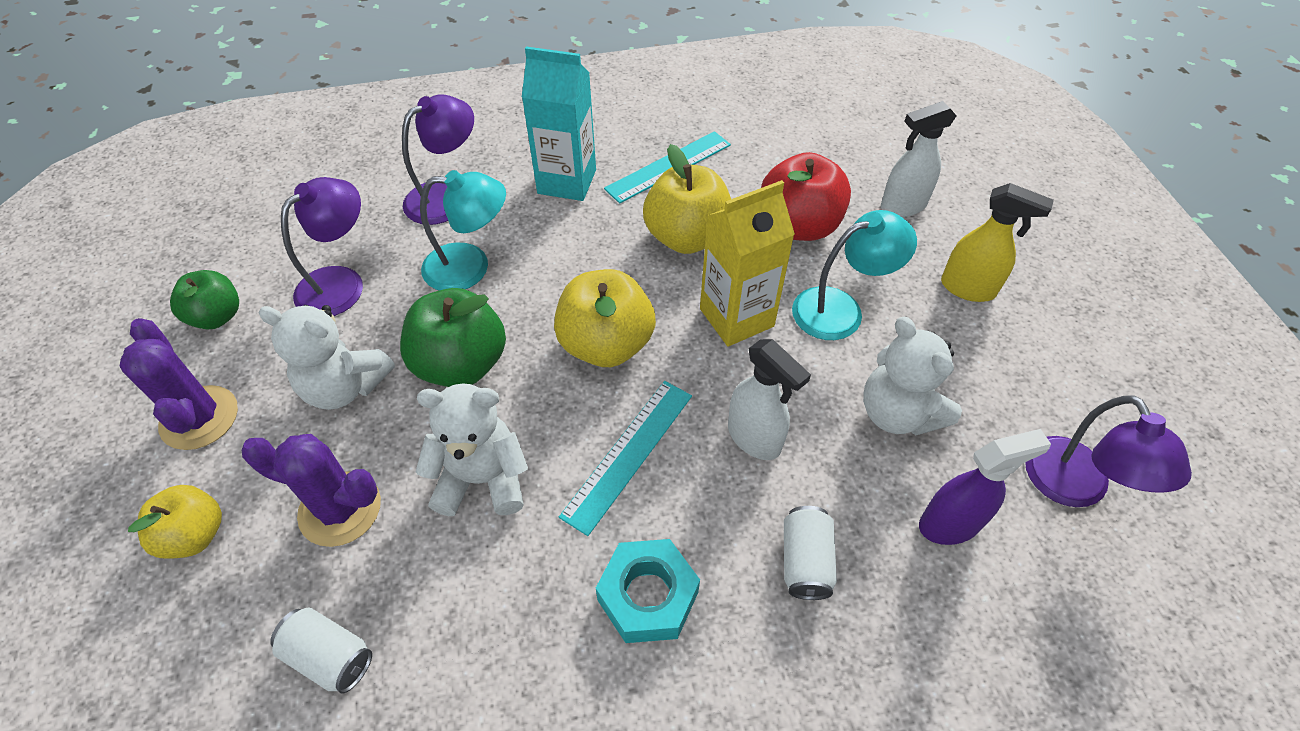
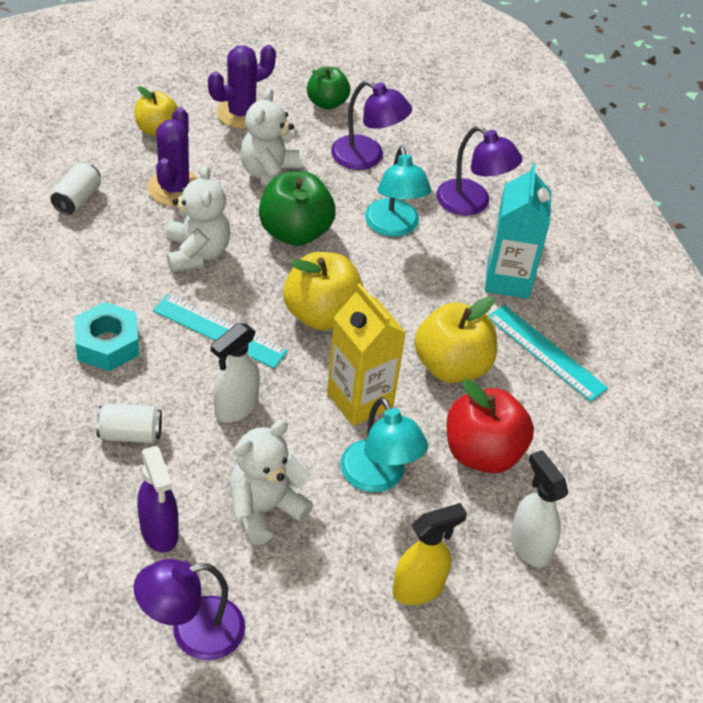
camera: 80 degrees right, 5 degrees down
yellow spray bottle [941,183,1054,302] -> yellow spray bottle turned 135 degrees counterclockwise [392,503,467,605]

